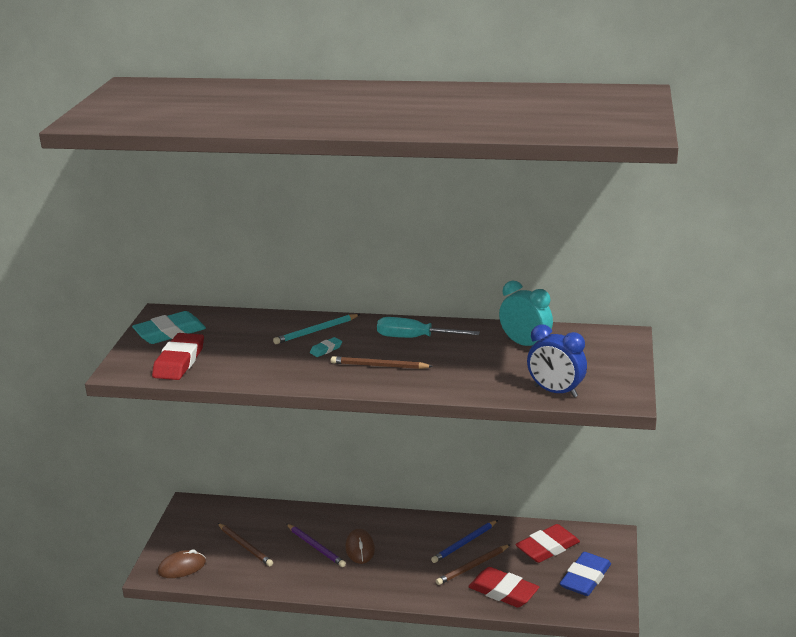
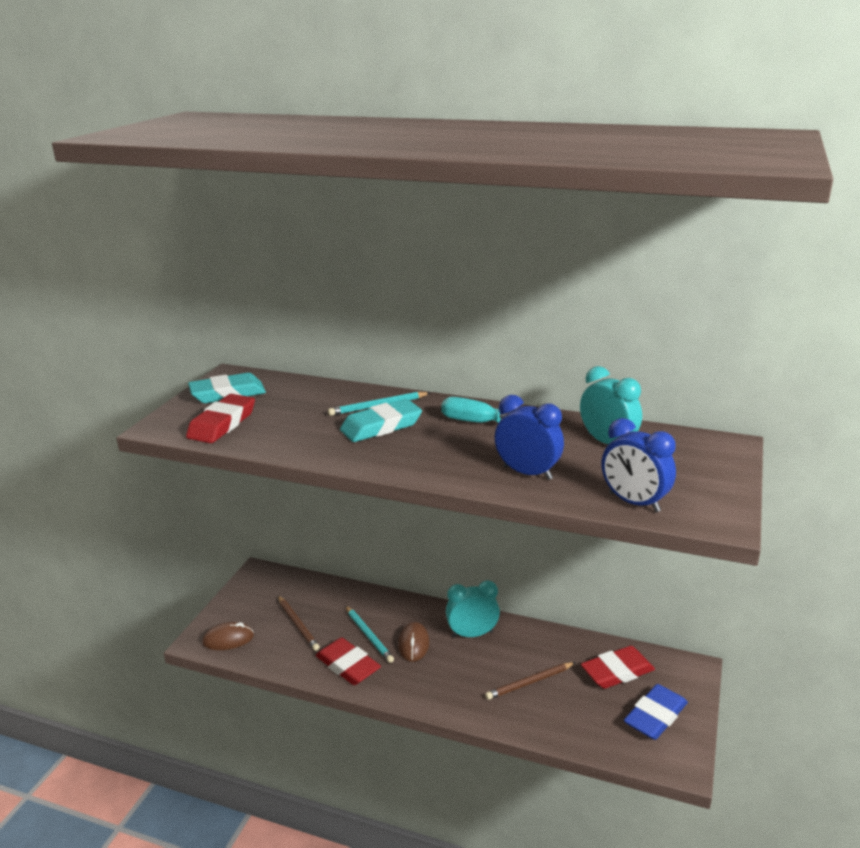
camera: 10 degrees right, 0 degrees up
purple pencil [287,524,346,567] -> turquoise pencil [345,605,394,663]
turquoise eraser [310,337,342,357] -> turquoise eraser [340,399,422,442], size x2.16
brown pencil [331,356,433,369] -> none
blue pencil [431,520,498,563] -> none
red eraser [468,567,539,608] -> red eraser moved to [316,638,381,685]
none -> turquoise clock [446,580,500,638]
none -> blue clock [495,395,564,480]

